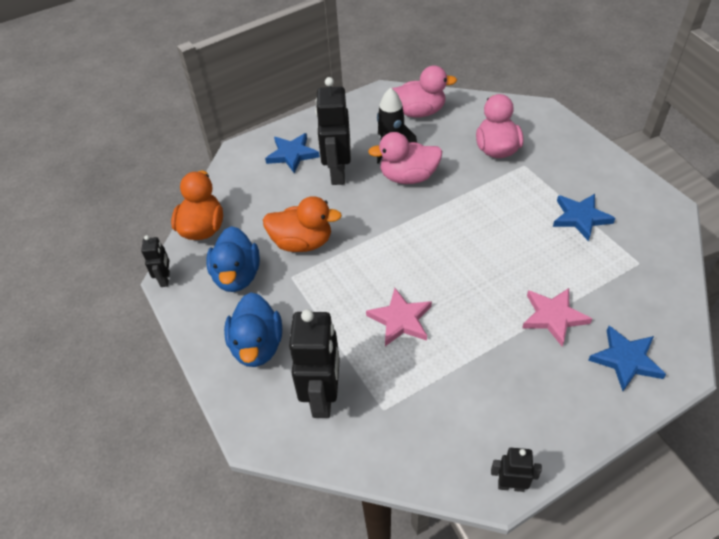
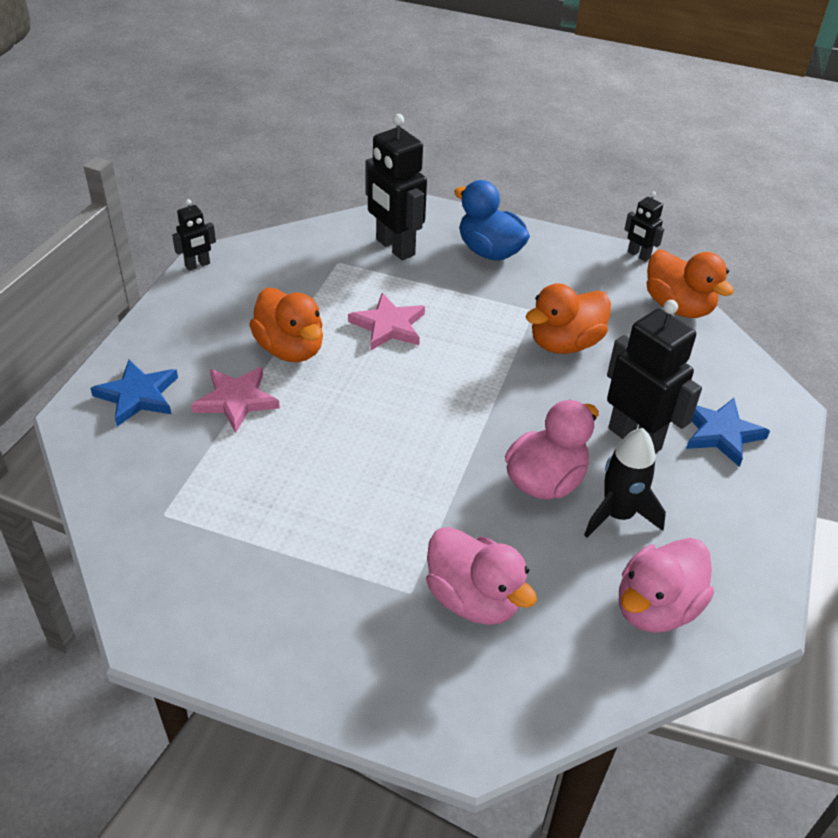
camera: 135 degrees right, 5 degrees down
blue duck [206,226,260,292] -> none
blue star [553,194,615,241] -> none
none -> orange duck [249,288,323,362]

